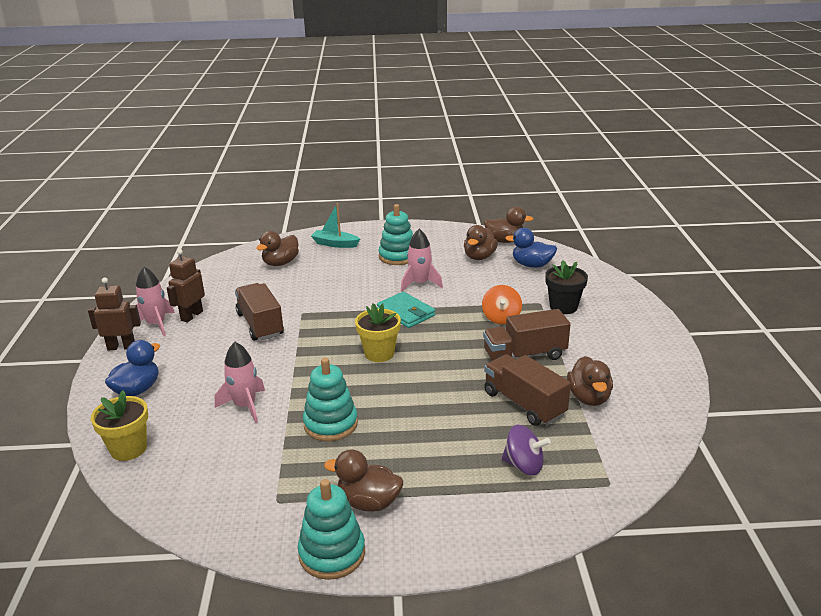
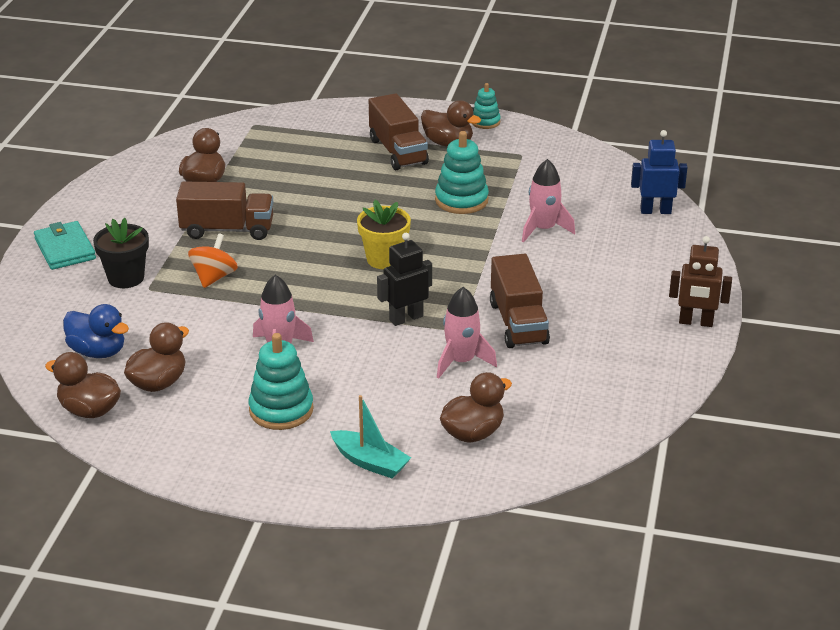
camera: 165 degrees left, 5 degrees up
yellow flower pot [91,390,148,461] -> blue robot [631,130,688,214]
blue duck [105,340,160,396] -> none
pink rocket [136,267,175,336] -> pink rocket moved to [437,287,497,379]
brown robot [167,249,205,323] -> none
turquoise stacking toy [298,479,365,580] -> turquoise stacking toy [472,83,501,129], size x0.60
turquoise wallet [377,292,435,328] -> turquoise wallet moved to [34,221,96,270]
brown truck [484,354,571,426] -> brown truck moved to [369,93,429,170]
purple spinning top [502,425,551,476] -> none
none -> black robot [377,233,432,326]

